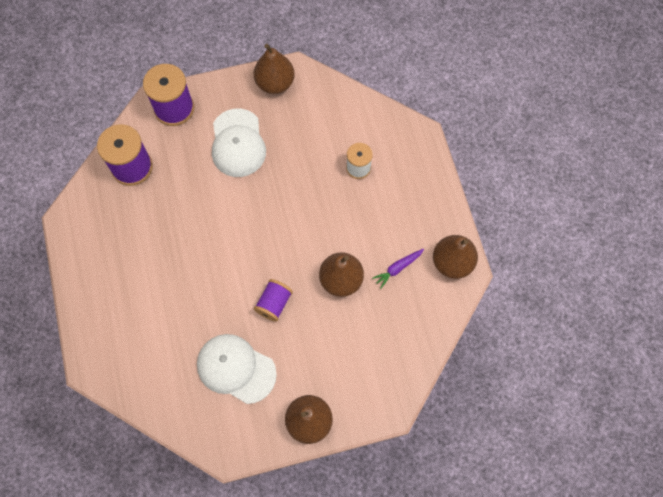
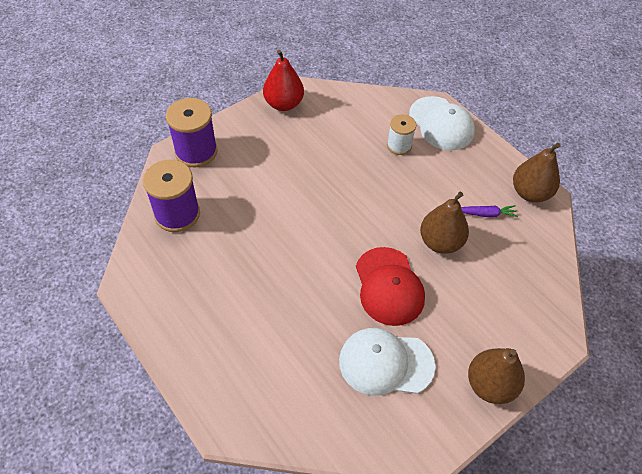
camera: 25 degrees left, 15 degrees down
white cap [212,109,266,177] -> white cap moved to [409,96,475,150]
brown pear [254,44,295,94] -> red pear [263,50,304,111]
purple spool [254,279,293,322] -> red cap [356,247,425,326]
purple carrot [372,249,424,289] -> purple carrot turned 120 degrees counterclockwise [461,205,518,217]

